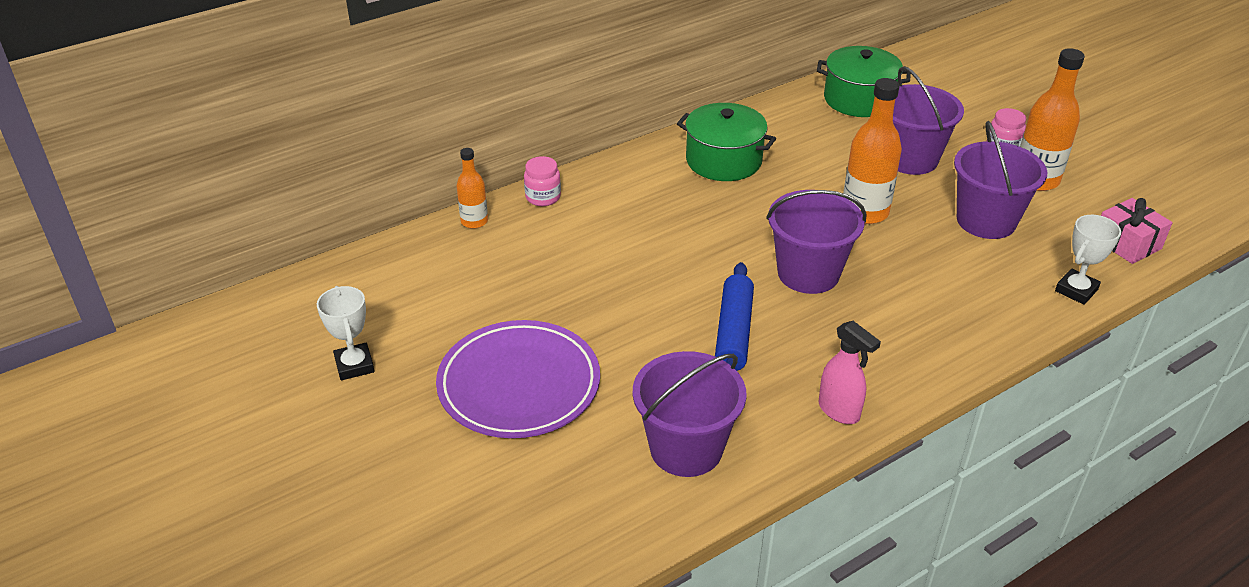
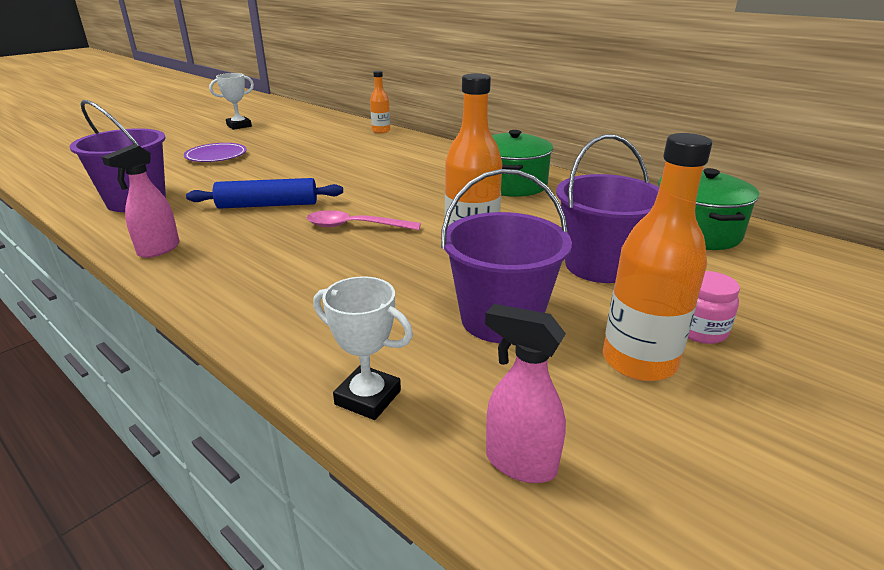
camera: 75 degrees right, 10 degrees down
purple plate [436,320,600,438] -> purple plate [184,143,247,162], size x0.56
pink jar [524,156,561,206] -> none
purple bucket [766,190,866,294] -> pink spoon [307,210,421,230]
pink gift [1101,198,1172,264] -> pink spray bottle [485,304,566,483]

